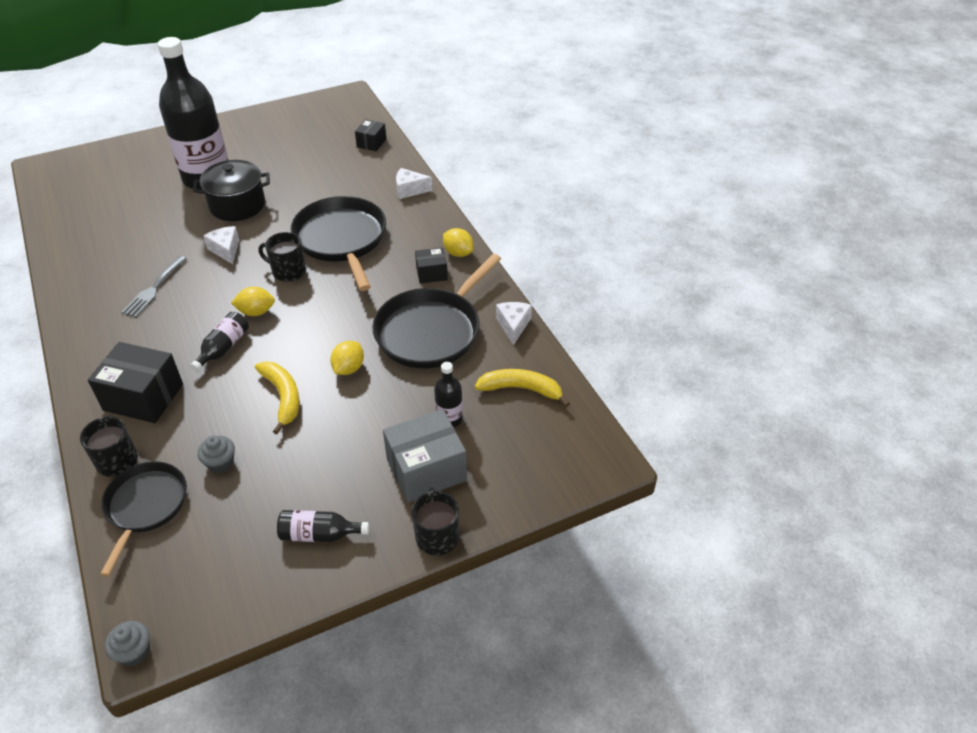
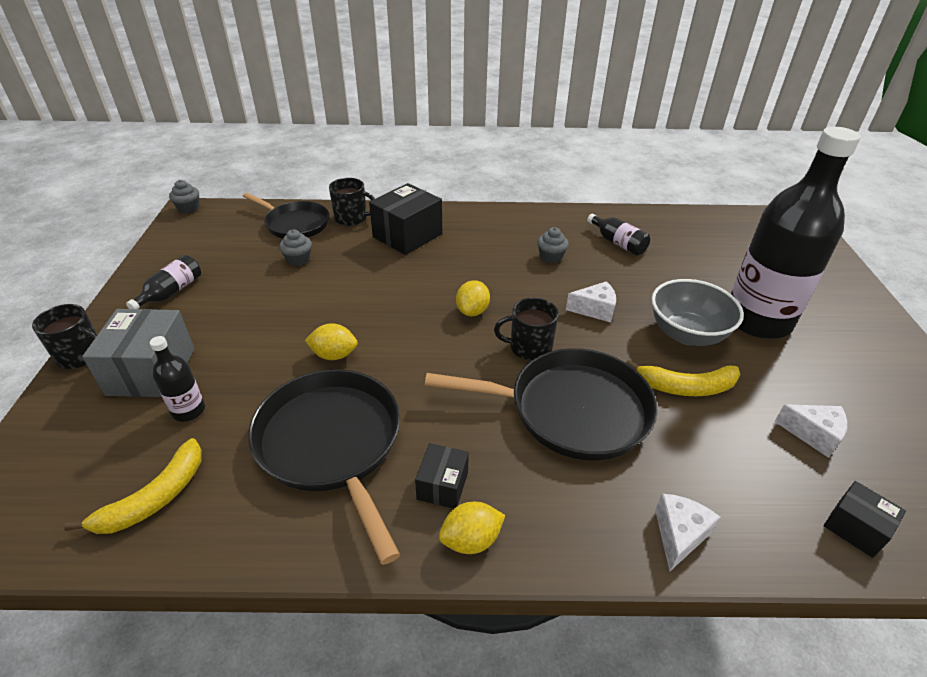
camera: 115 degrees right, 5 degrees down
grey fork [121,256,187,318] -> grey cupcake [537,227,569,263]
black bottle [190,312,249,372] -> black bottle moved to [587,214,650,256]
black pot [193,160,270,221] -> grey bowl [652,279,744,346]
yellow banana [255,362,300,434] -> yellow banana moved to [626,360,740,396]
black mug [258,232,306,282] -> black mug turned 135 degrees counterclockwise [494,297,559,360]
yellow lemon [330,341,364,375] -> yellow lemon turned 45 degrees counterclockwise [305,324,358,360]
white cheese [496,302,532,345] -> white cheese moved to [774,404,847,458]

